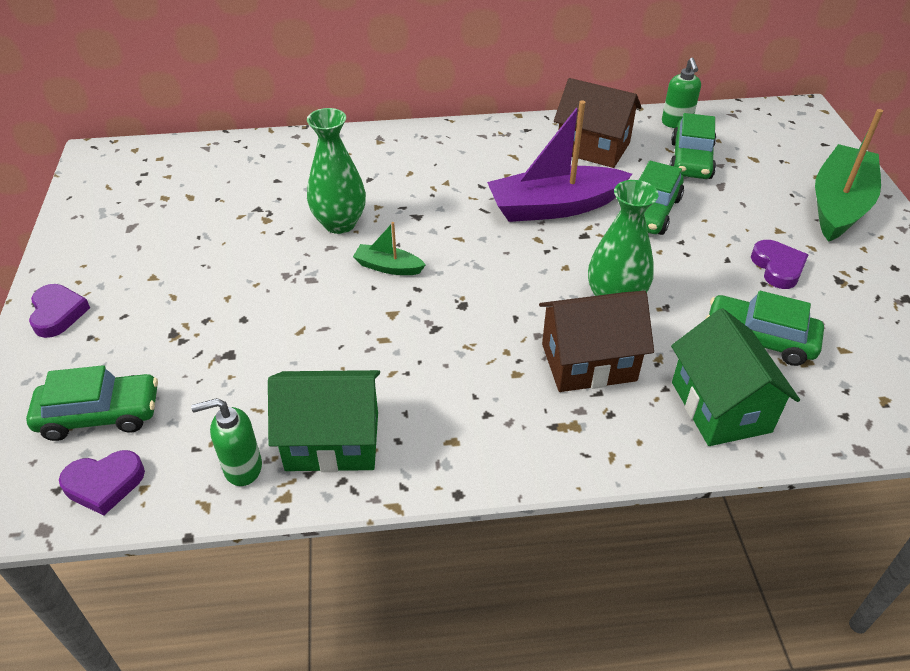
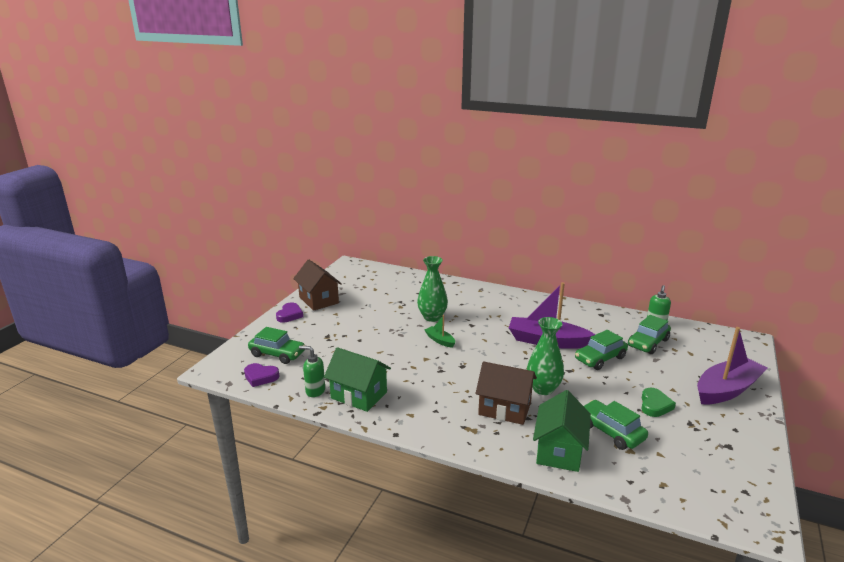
camera: 30 degrees right, 20 degrees down
brown house [554,78,642,168] -> brown house moved to [293,260,342,311]
purple heart [751,240,808,289] -> green heart [641,388,676,417]
green boat [815,109,883,242] -> purple boat [697,327,768,404]

